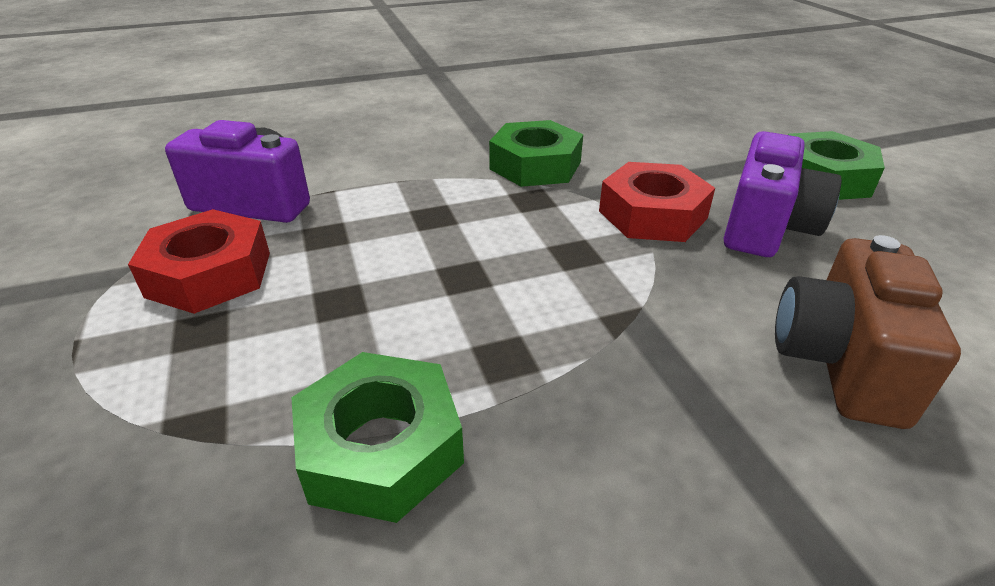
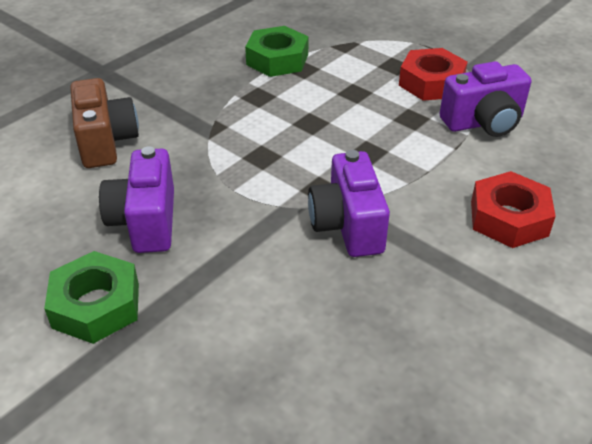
camera: 150 degrees right, 5 degrees up
green nut [489,120,583,187] -> purple camera [308,150,390,257]
red nut [599,162,715,242] -> red nut moved to [471,171,556,248]

